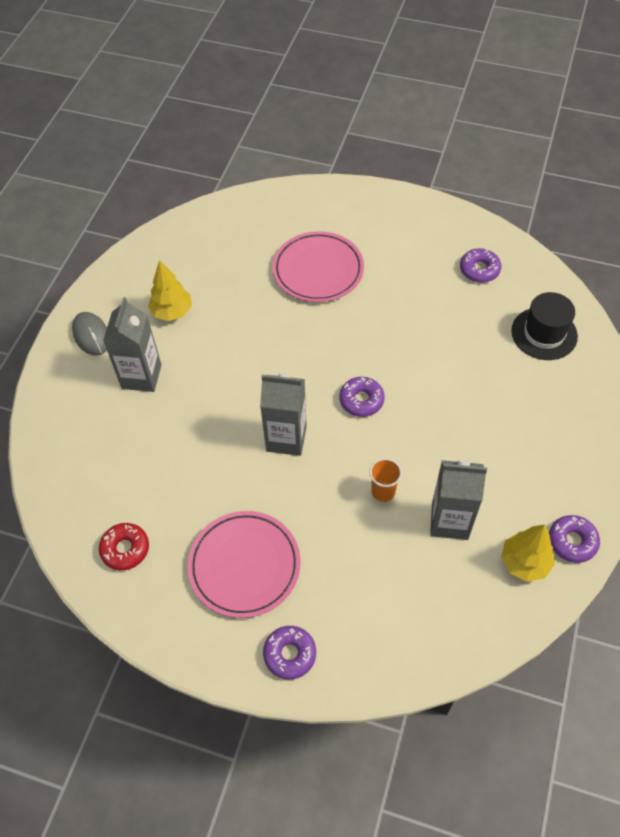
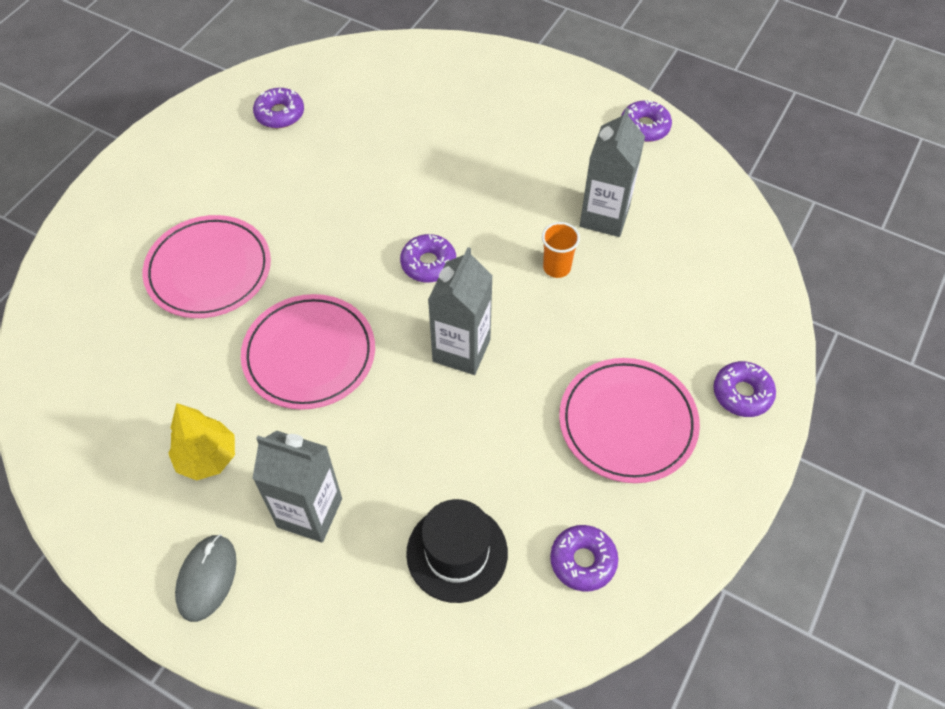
camera: 80 degrees left, 0 degrees up
grey mouse [72,312,107,356] -> grey mouse turned 60 degrees counterclockwise [175,535,237,622]
red donut [99,523,149,570] -> purple donut [550,525,618,592]
yellow tree [501,524,555,582] -> none
black hat [511,292,578,360] -> black hat moved to [406,499,508,603]
none -> pink plate [241,294,375,410]

